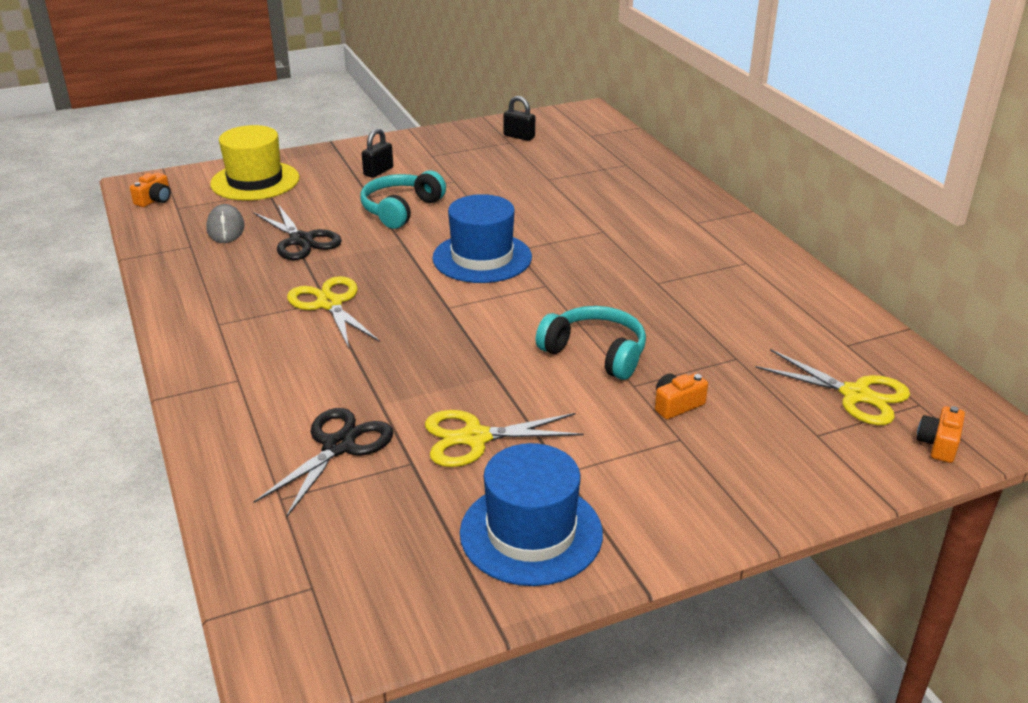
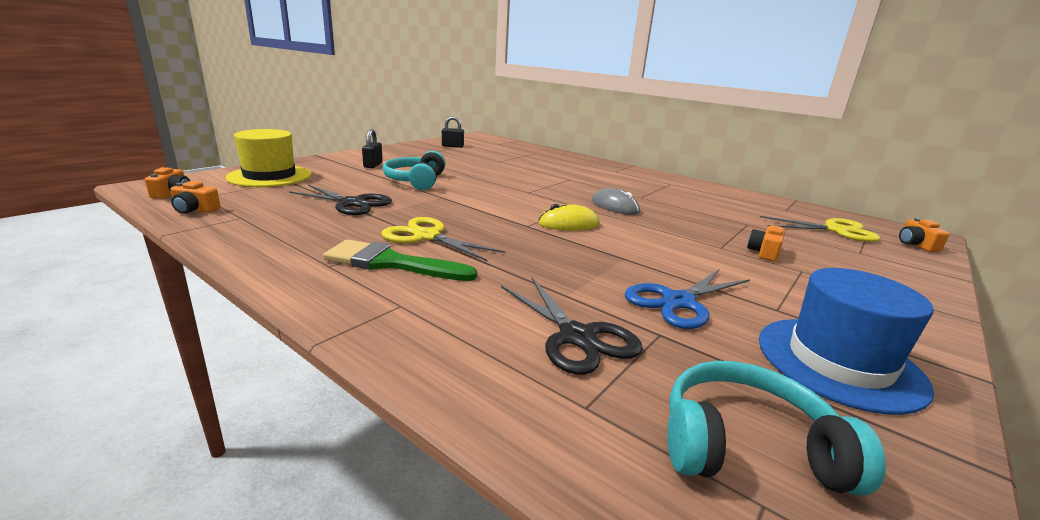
camera: 30 degrees left, 10 degrees down
grey mouse [206,204,245,243] -> grey mouse moved to [592,188,640,215]
black scissors [254,408,393,518] -> black scissors turned 150 degrees clockwise [501,278,643,375]
yellow scissors [425,410,584,467] -> blue scissors [625,269,750,329]
blue hat [432,194,532,283] -> none
turquoise headphones [535,306,646,380] -> turquoise headphones moved to [667,361,886,496]
none -> orange camera [170,181,221,214]
none -> green brush [323,239,477,281]
none -> yellow mouse [538,204,600,231]

